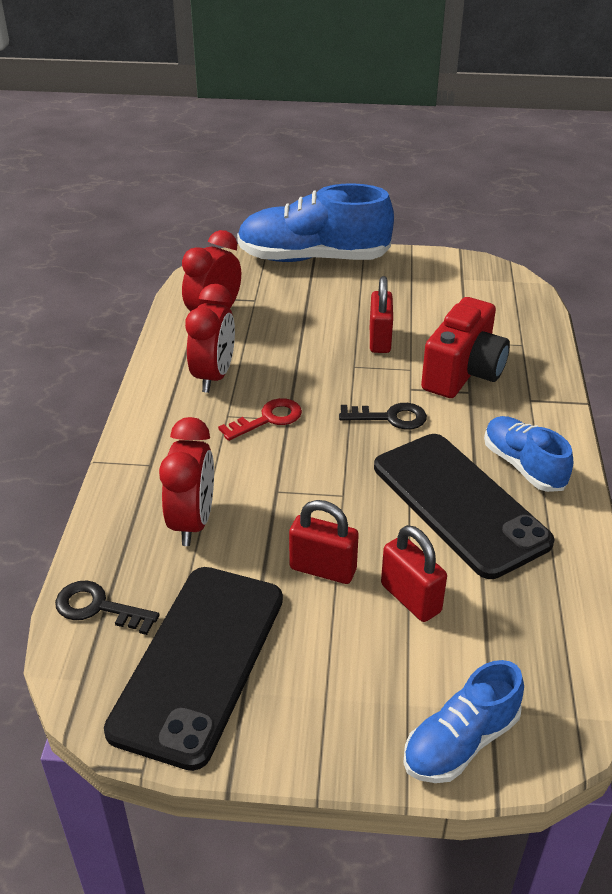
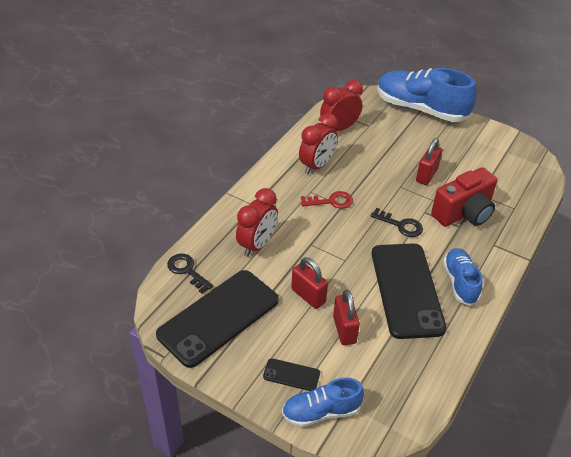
camera: 25 degrees right, 5 degrees up
none -> black phone [263,358,320,391]

